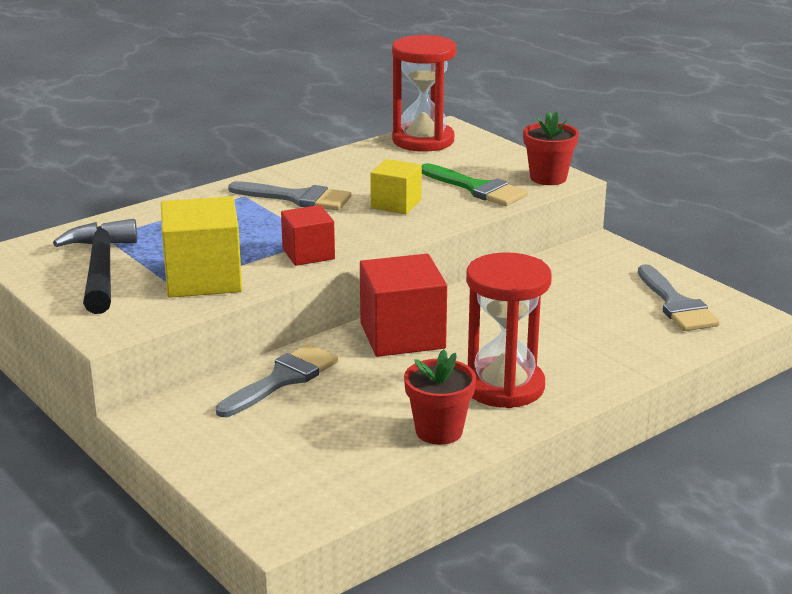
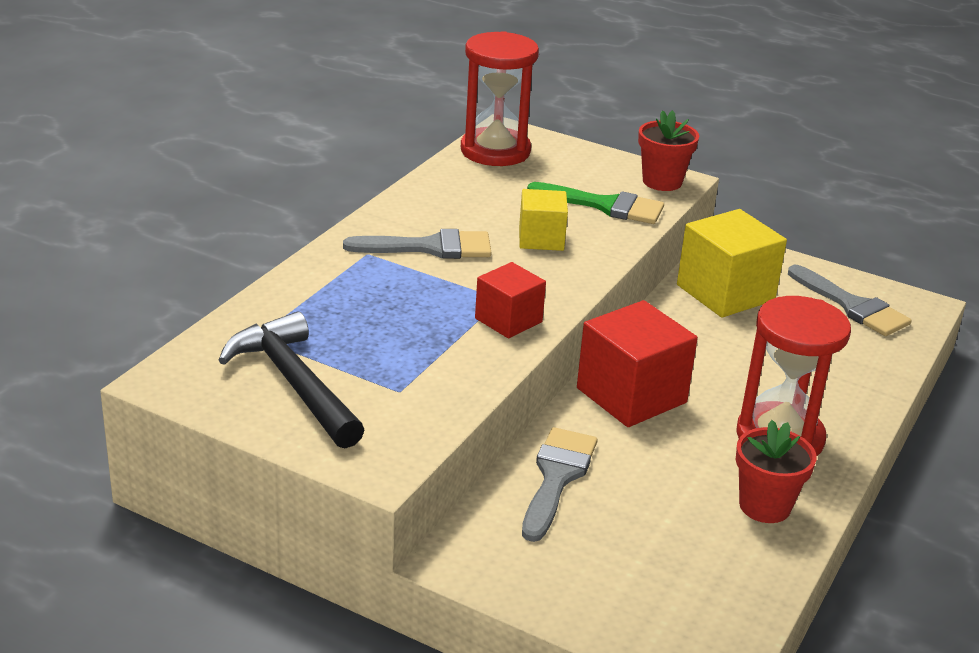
camera: 25 degrees left, 5 degrees up
yellow cube [161,196,242,298] -> yellow cube moved to [677,209,787,318]

